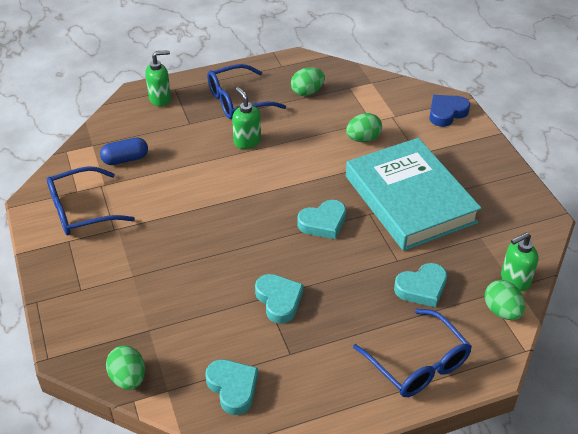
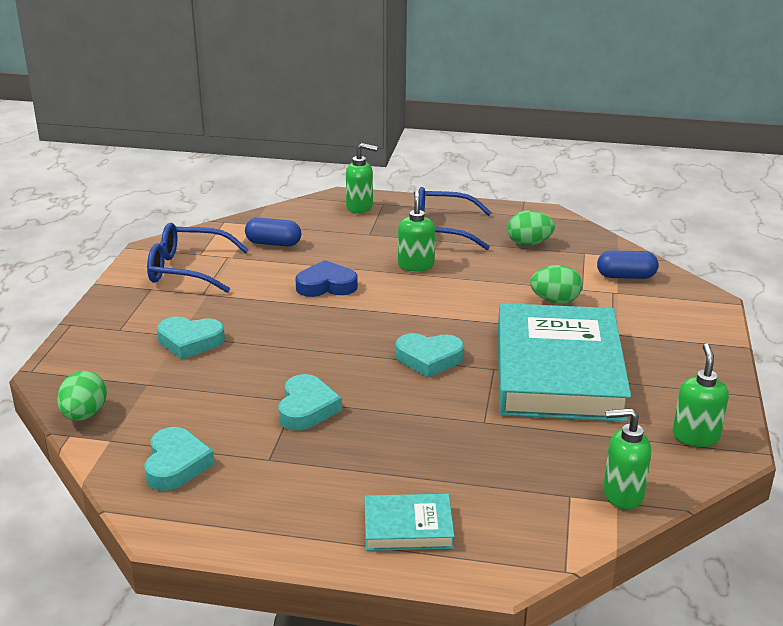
camera: 30 degrees right, 15 degrees down
blue glasses [353,309,472,397] -> turquoise book [365,494,455,551]
turquoise heart [394,263,447,308] -> turquoise heart moved to [157,317,225,360]
blue heart [429,95,470,127] -> blue heart moved to [295,260,358,297]
green egg [484,280,525,320] -> none
none -> blue capsule [597,250,659,279]
none -> green soap dispenser [673,343,729,447]

